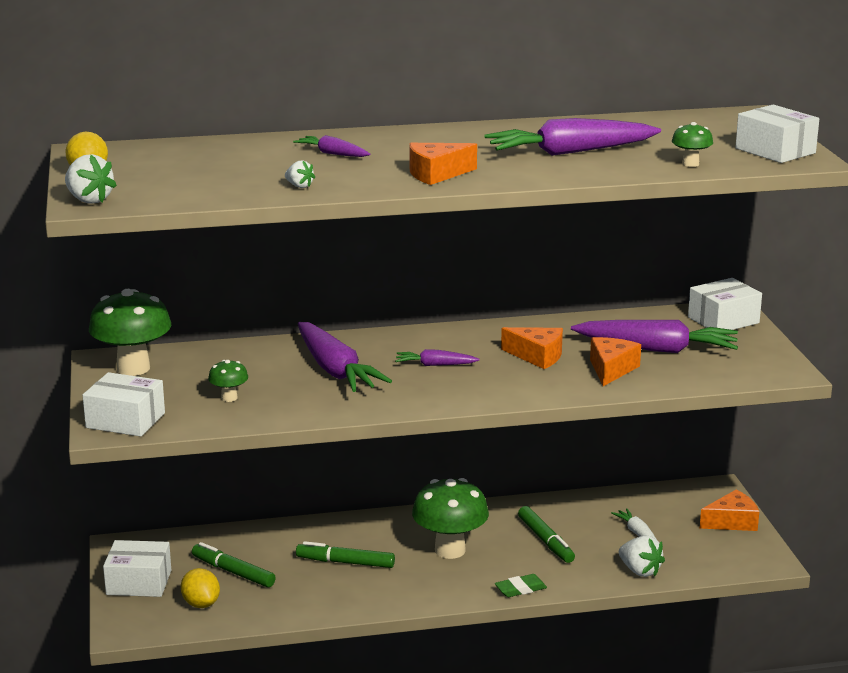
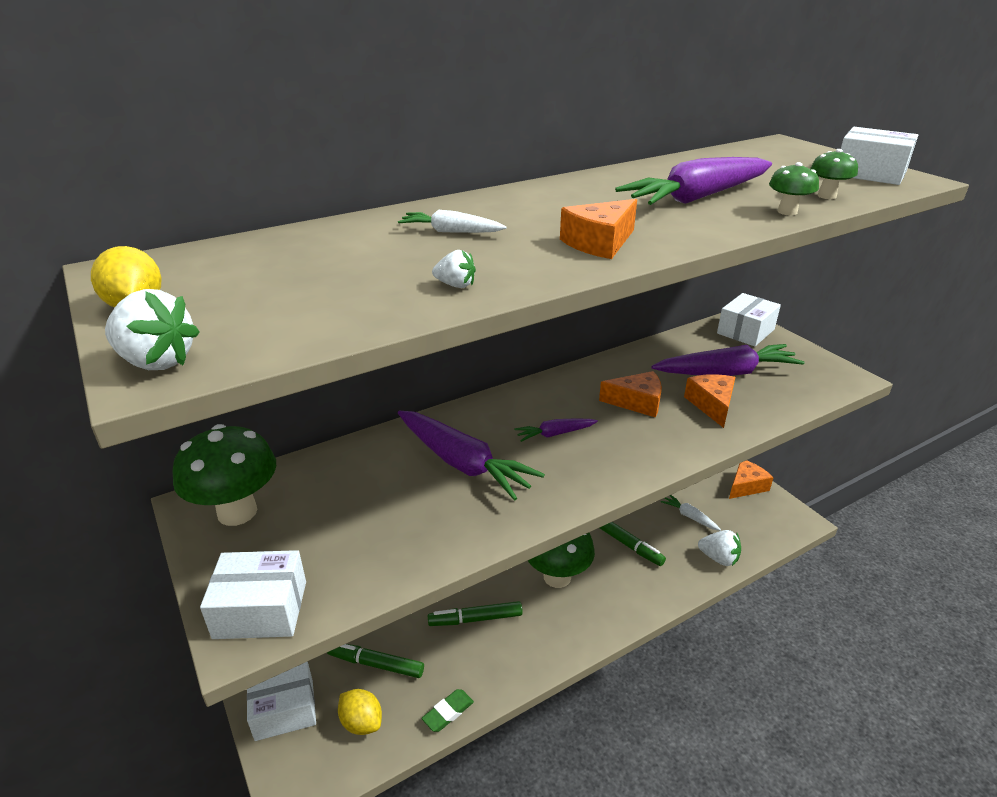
camera: 20 degrees left, 10 degrees up
green mushroom [208,360,248,402] -> green mushroom moved to [769,162,819,215]
purple carrot [293,135,371,157] -> white carrot [398,210,507,233]
green eraser [495,574,547,597] -> green eraser moved to [422,689,474,732]

